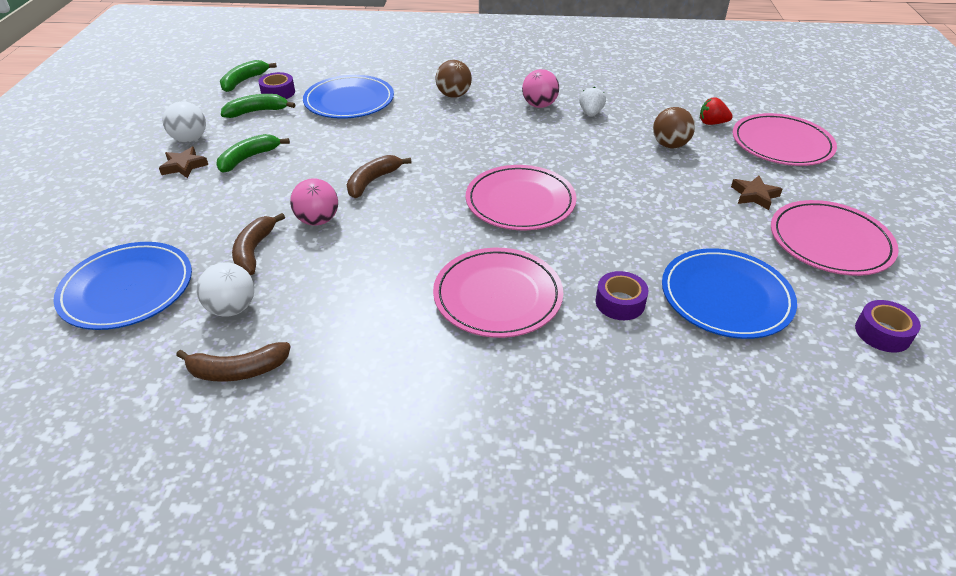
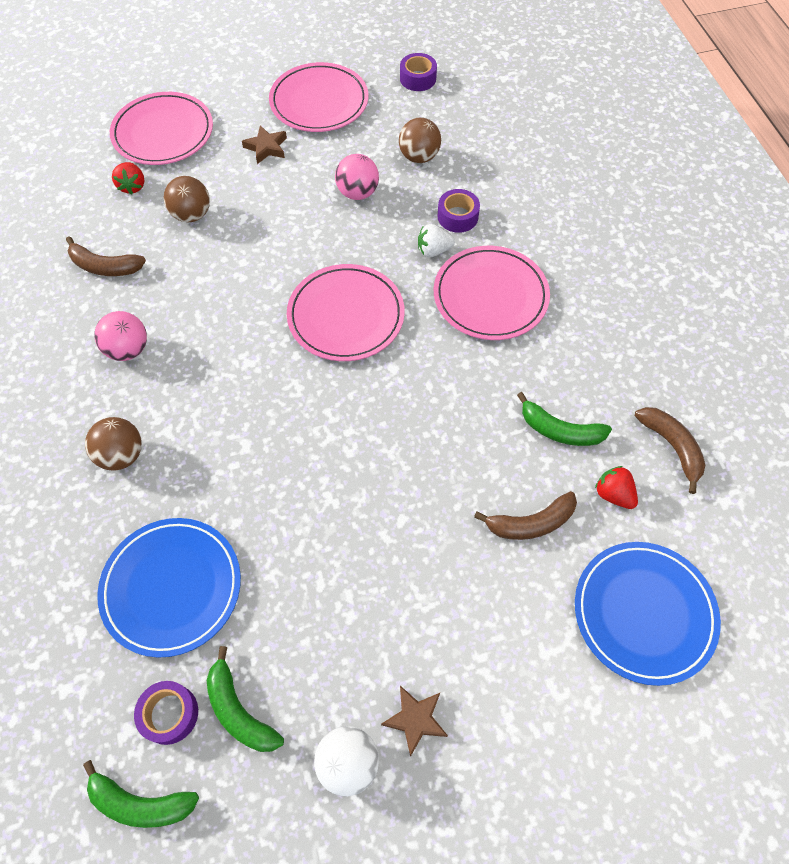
camera: 110 degrees left, 20 degrees up
white ball [197,262,254,317] -> red strawberry [595,466,638,509]
green banana [216,134,290,173] -> green banana moved to [517,392,612,446]
pink ball [290,178,338,226] -> pink ball moved to [335,154,379,200]
brown banana [347,155,412,198] -> brown banana moved to [66,236,146,276]
white strawberry [579,87,606,117] -> white strawberry moved to [418,224,455,257]
blue plate [662,248,797,339] -> brown ball [399,118,441,163]

